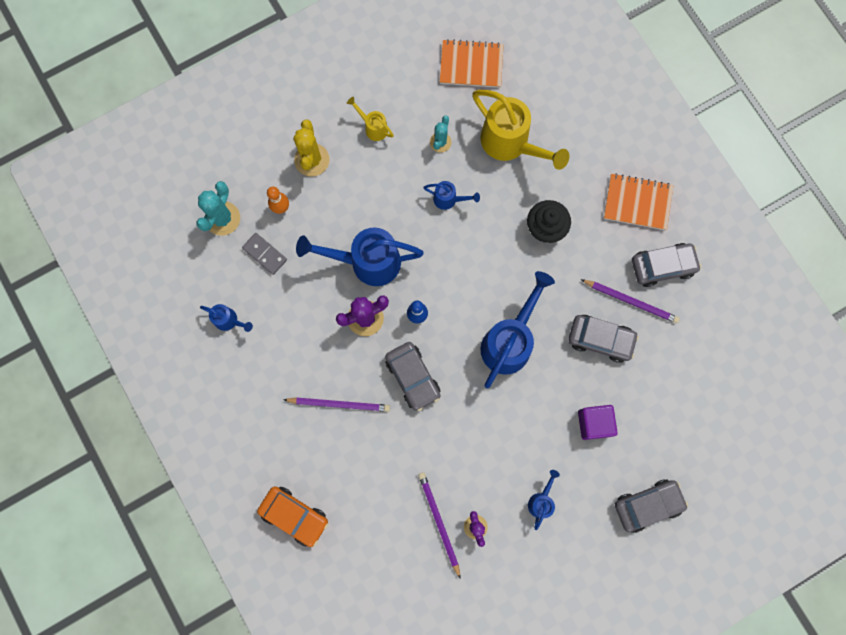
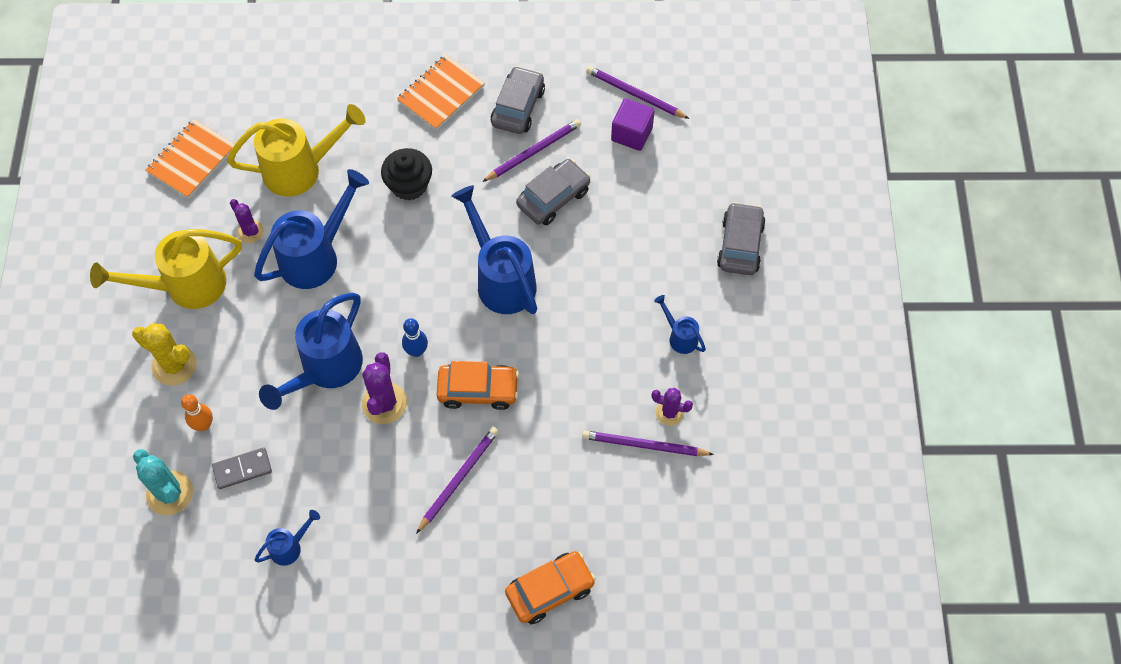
camera: 60 degrees left, 15 degrees down
yellow watering can [347,97,394,141] -> yellow watering can [90,229,242,309], size x2.08
grey car [385,342,440,411] -> orange car [437,361,519,410]
blue watering can [423,181,480,210] -> blue watering can [254,169,369,289], size x2.08
turquoise cactus [430,115,452,153] -> purple cactus [230,199,264,243]
purple cube [578,405,618,440] -> purple cube moved to [611,98,655,151]
none -> purple pencil [586,66,689,119]

